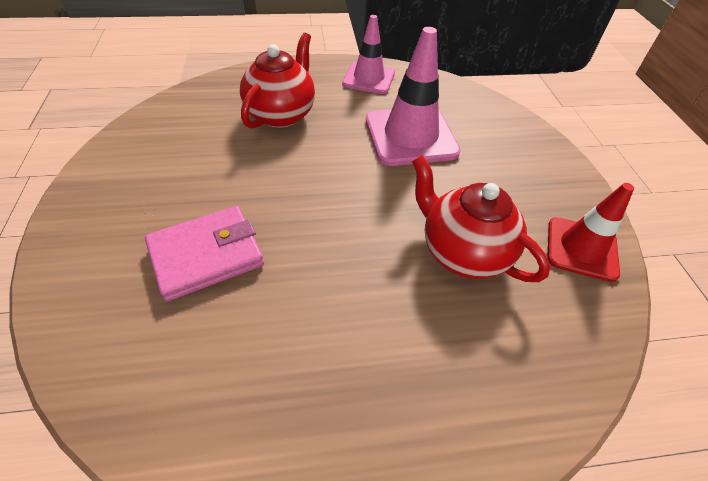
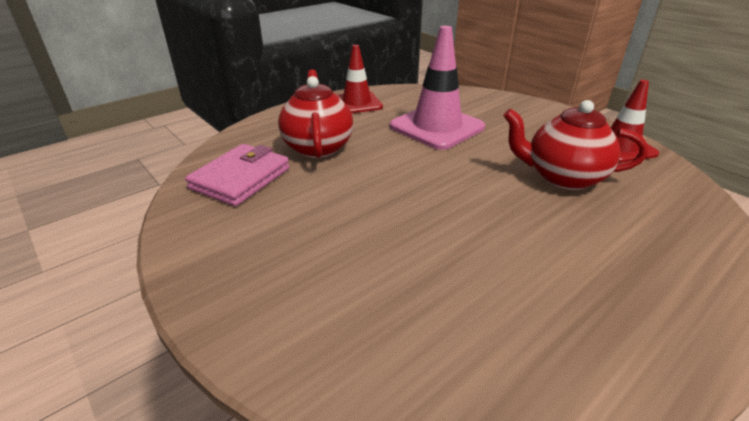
camera: 30 degrees left, 15 degrees down
pink wallet [145,206,264,301] -> pink wallet moved to [185,144,290,206]
pink traffic cone [342,15,395,94] -> red traffic cone [337,45,383,113]

